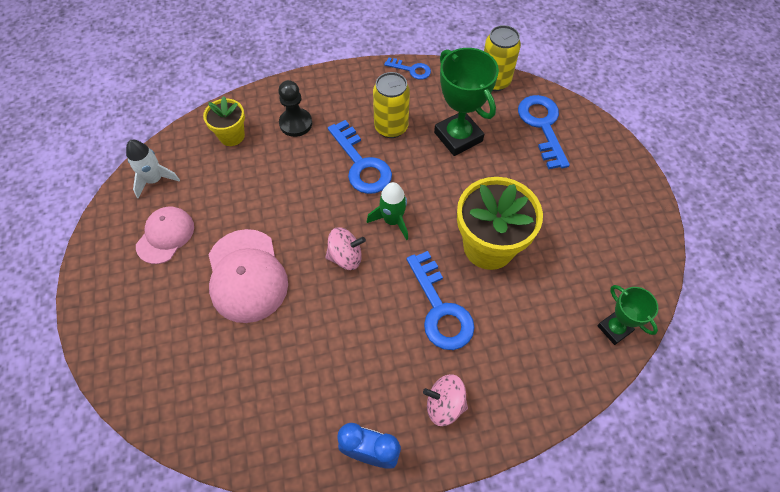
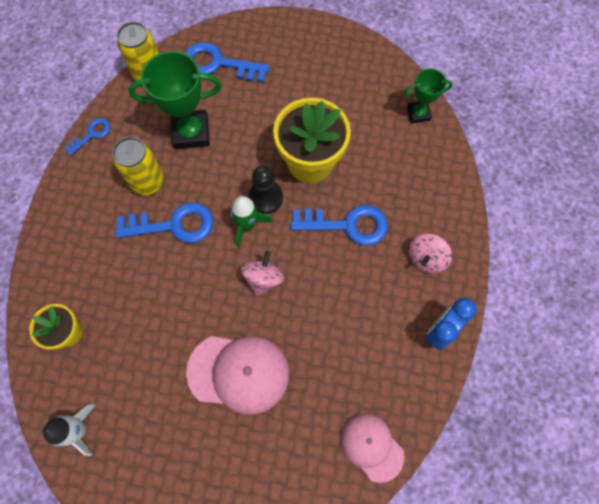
camera: 65 degrees left, 10 degrees up
pink cap [136,207,194,264] -> pink cap moved to [340,413,404,483]
black pawn [278,80,312,137] -> black pawn moved to [249,166,283,214]

